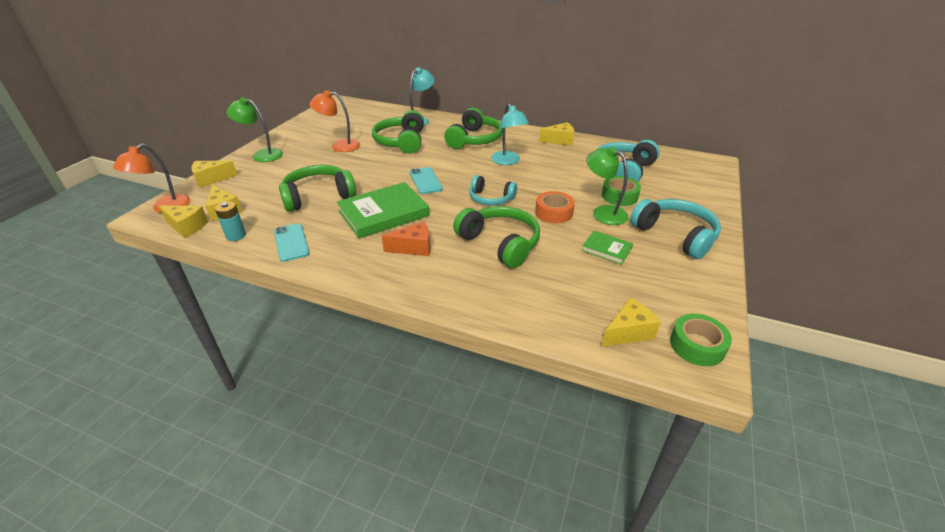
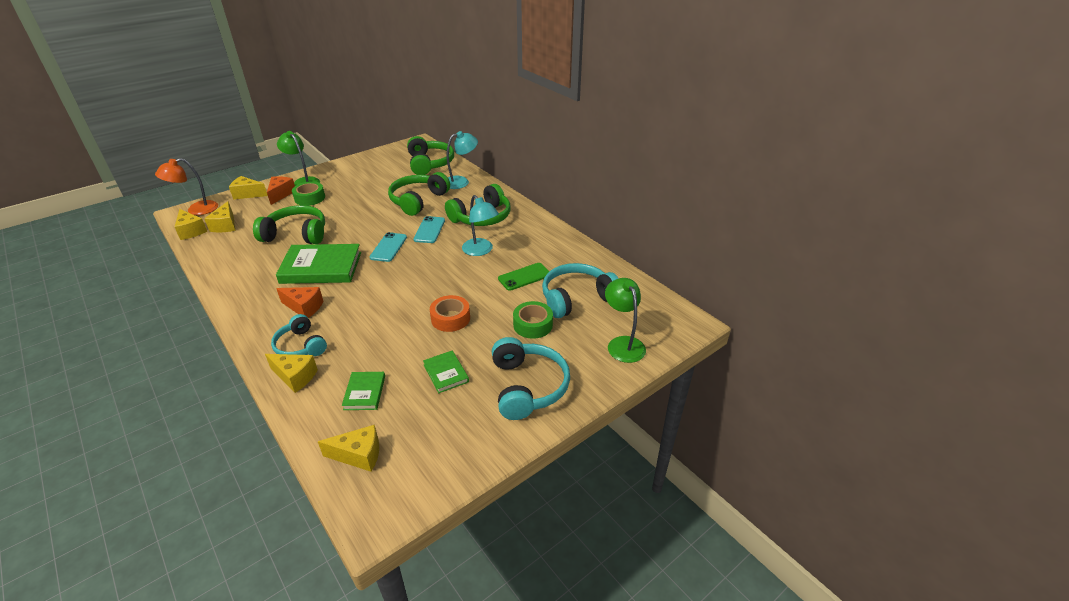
camera: 30 degrees right, 0 degrees up
turquoise battery [215,201,246,241] -> none
turquoise phone [274,223,310,262] -> turquoise phone moved to [414,216,445,243]
orange lamp [309,90,360,152] -> none
green headphones [453,206,540,268] -> green headphones moved to [407,136,454,175]
turquoise headphones [469,175,517,205] -> turquoise headphones moved to [271,314,327,356]
turquoise lamp [491,103,529,165] -> turquoise lamp turned 45 degrees counterclockwise [462,195,499,256]
yellow cheese [539,122,574,145] -> yellow cheese moved to [265,354,318,393]
green lamp [586,147,629,225] -> green lamp moved to [605,278,646,363]
green tape [670,314,732,366] -> green tape moved to [292,182,325,206]
none -> orange cheese [267,176,295,205]
none -> green book [342,372,385,410]
none -> green phone [498,263,549,291]

